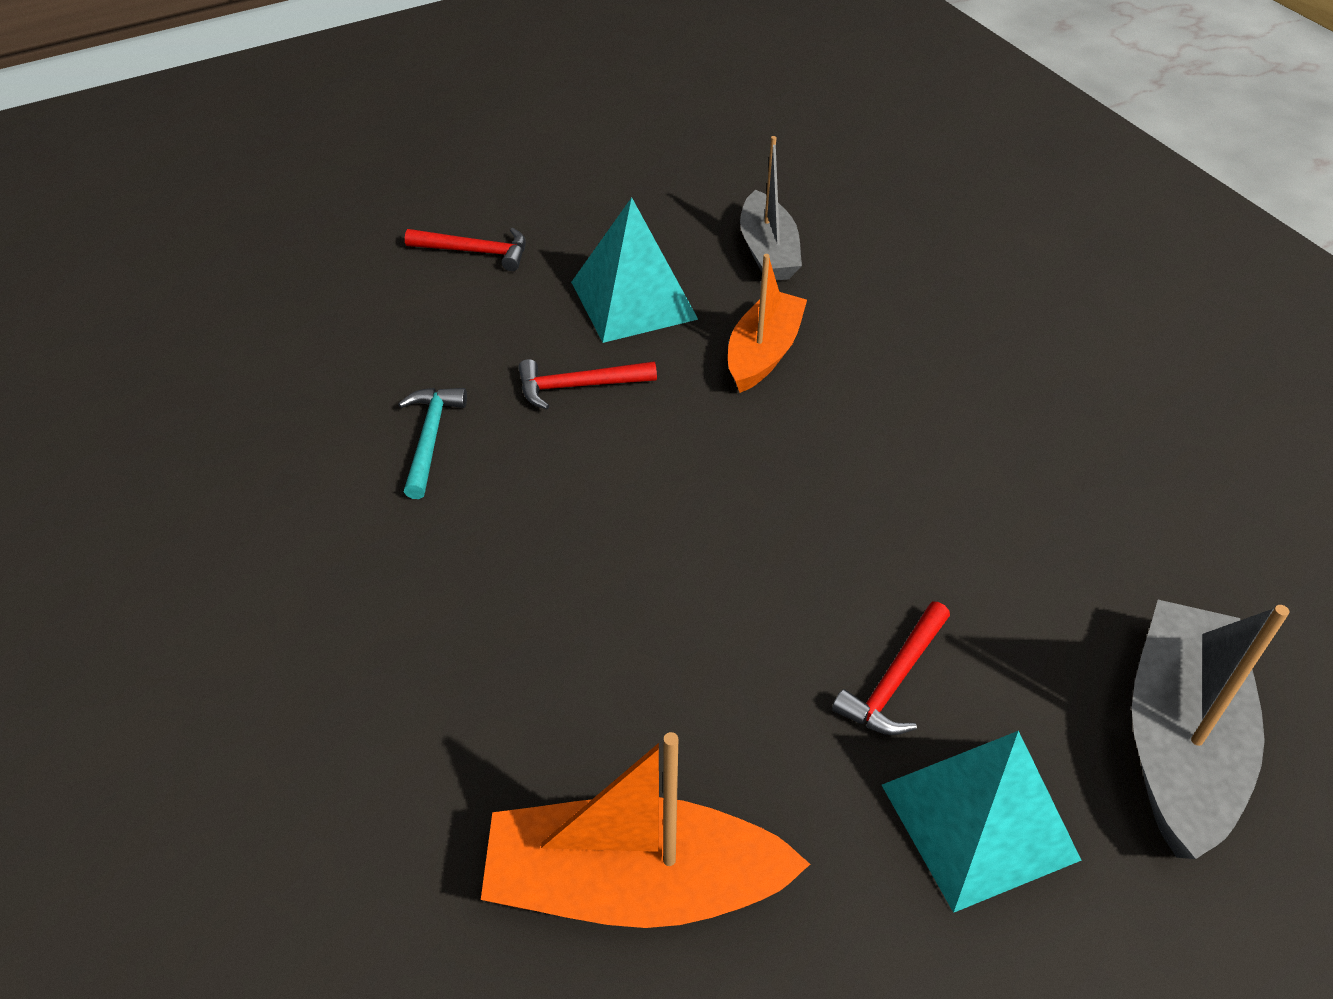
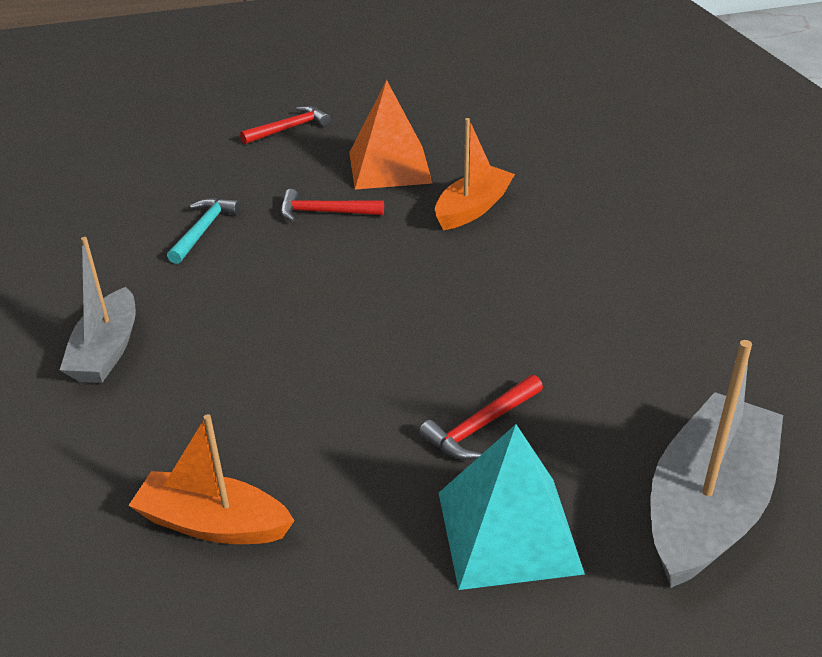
camera: 15 degrees right, 10 degrees down
red hammer [405,228,526,271] -> red hammer turned 60 degrees counterclockwise [240,106,331,144]
orange boat [481,732,810,928] -> orange boat [128,414,295,544], size x0.65
turquoise pyramid [571,197,698,343] -> orange pyramid [349,80,433,190]
grey boat [740,136,802,281] -> grey boat moved to [60,237,136,383]

